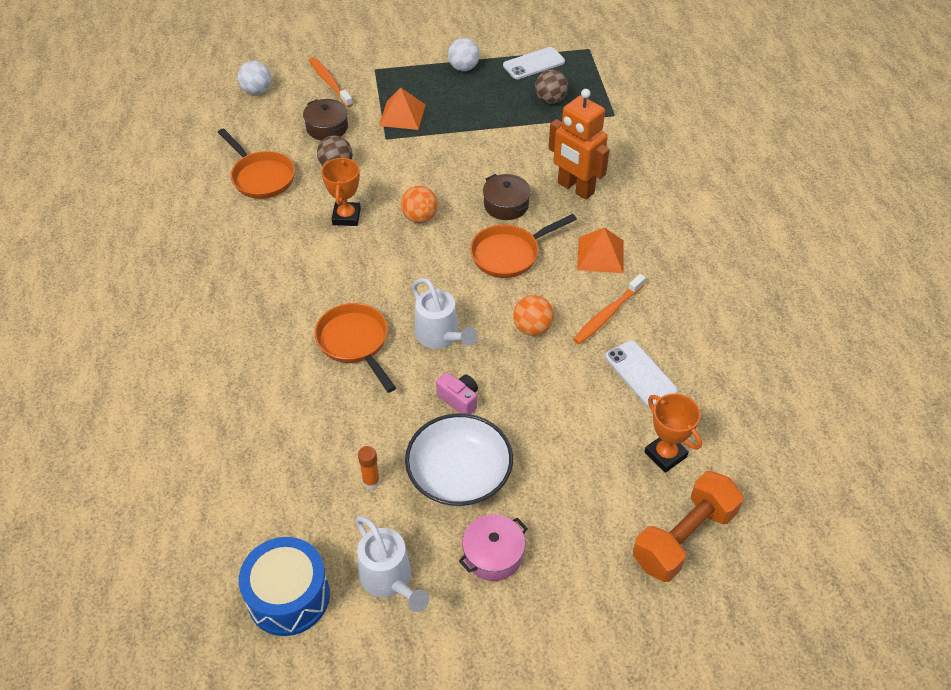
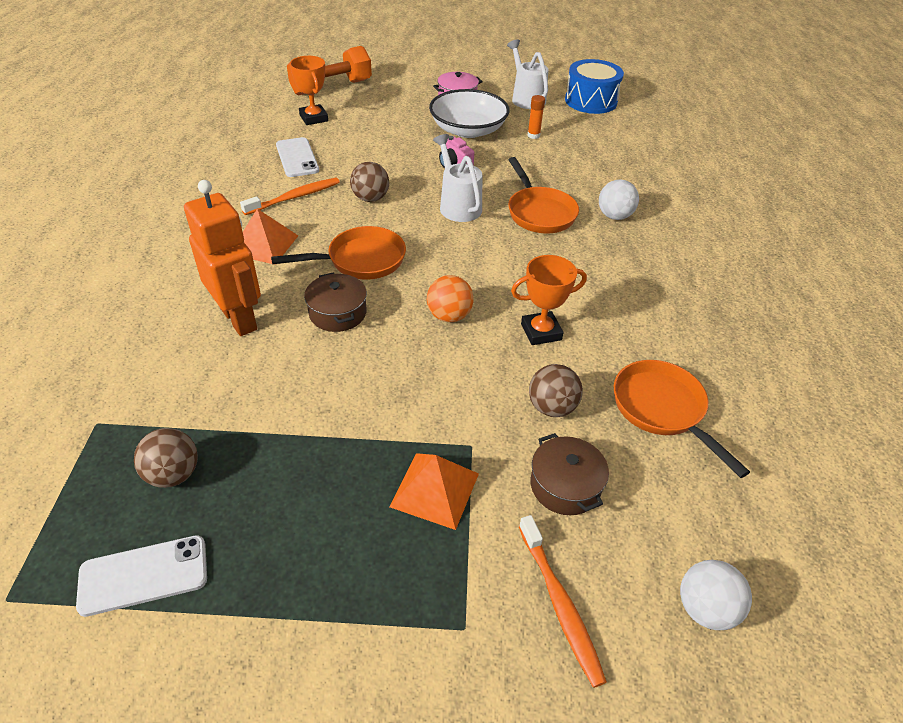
camera: 170 degrees left, 5 degrees down
orange trophy [321,157,361,226] -> orange trophy turned 60 degrees clockwise [511,255,587,345]
white ball [448,38,480,71] -> white ball moved to [599,179,639,220]
orange ball [513,295,554,336] -> brown ball [350,162,389,202]

